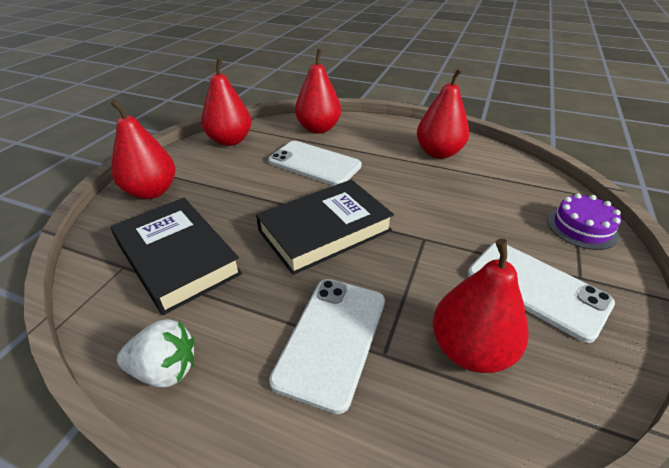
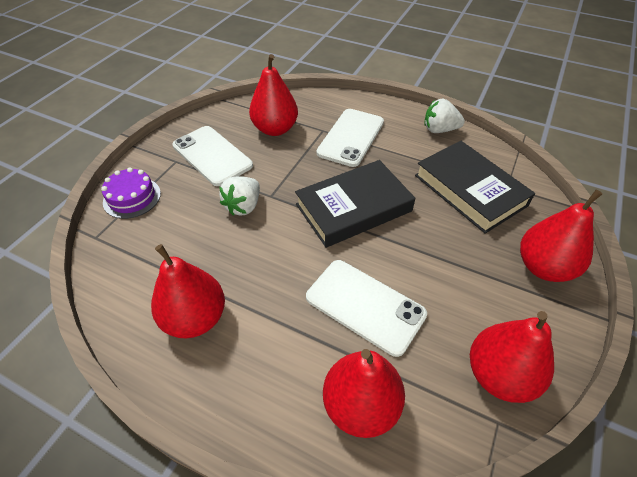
camera: 175 degrees left, 10 degrees up
none -> white strawberry [219,176,260,216]

